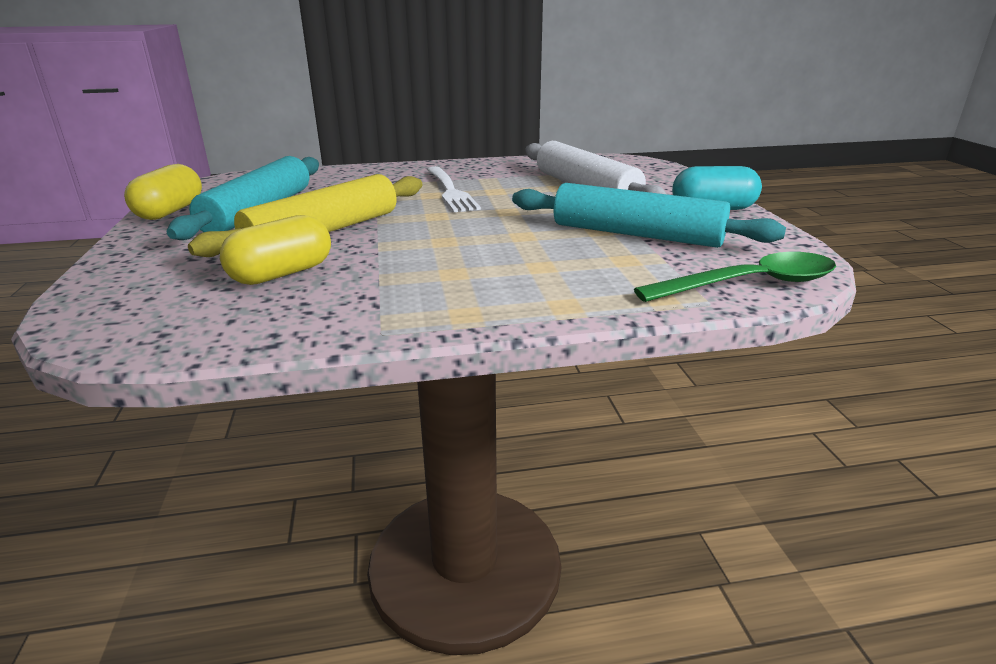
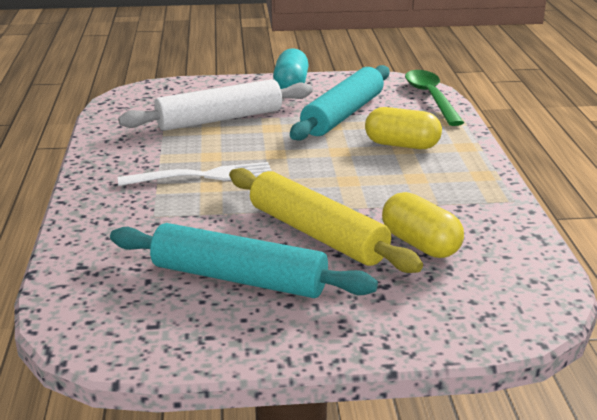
camera: 85 degrees left, 0 degrees up
yellow capsule [124,164,202,220] -> yellow capsule moved to [365,107,442,149]

